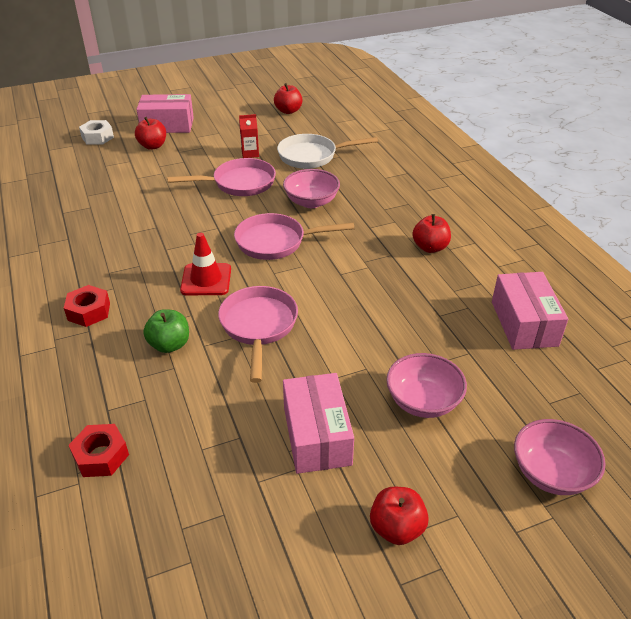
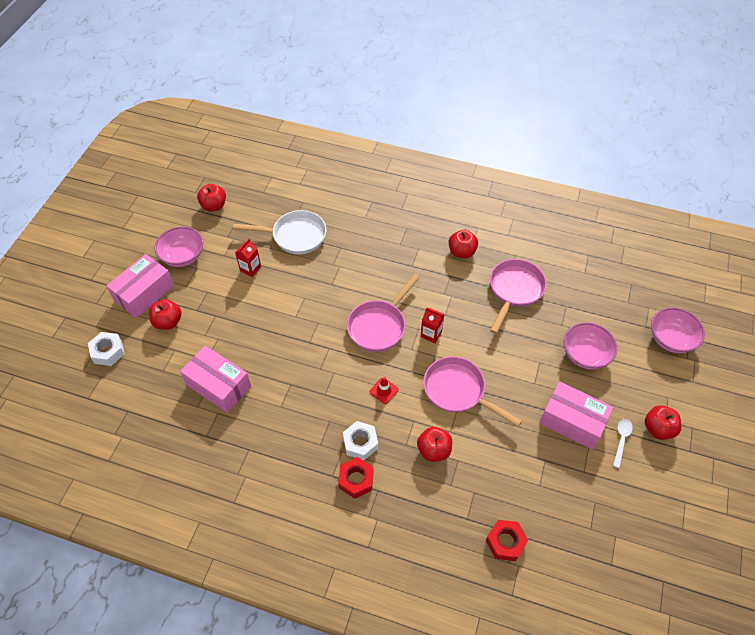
camera: 50 degrees left, 15 degrees up
green apple [143,309,189,353] -> red apple [417,427,452,462]
pink pan [167,158,276,196] -> pink pan moved to [490,259,547,334]
red traffic cone [180,233,231,295] -> red traffic cone [370,377,398,404], size x0.57
white pan [277,134,378,169] -> white pan turned 120 degrees counterclockwise [233,210,326,254]
pink bowl [283,169,340,208] -> pink bowl moved to [155,226,204,267]
pink box [492,272,568,350] -> pink box moved to [180,346,251,413]
none -> white nut [343,421,378,460]
none -> red carton [420,307,444,343]
none -> white spoon [613,419,633,468]

